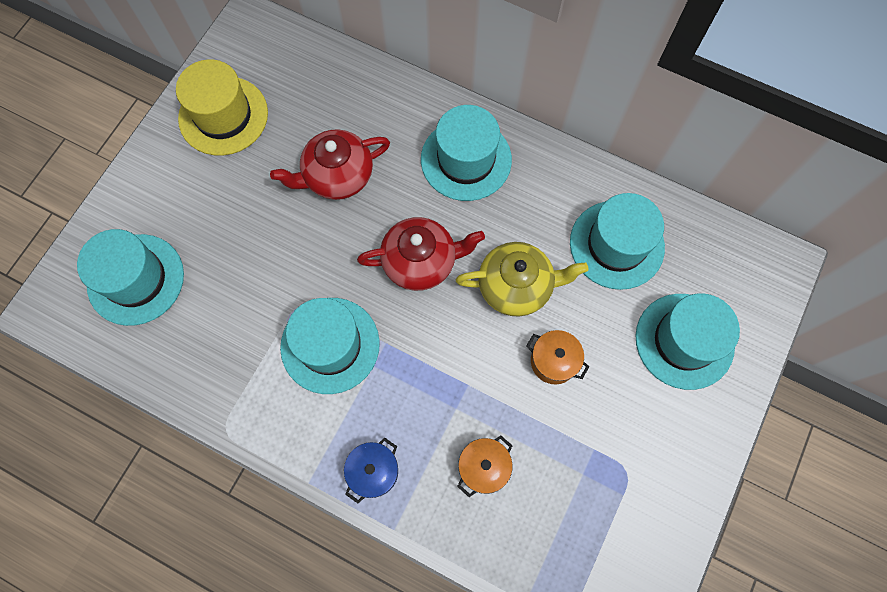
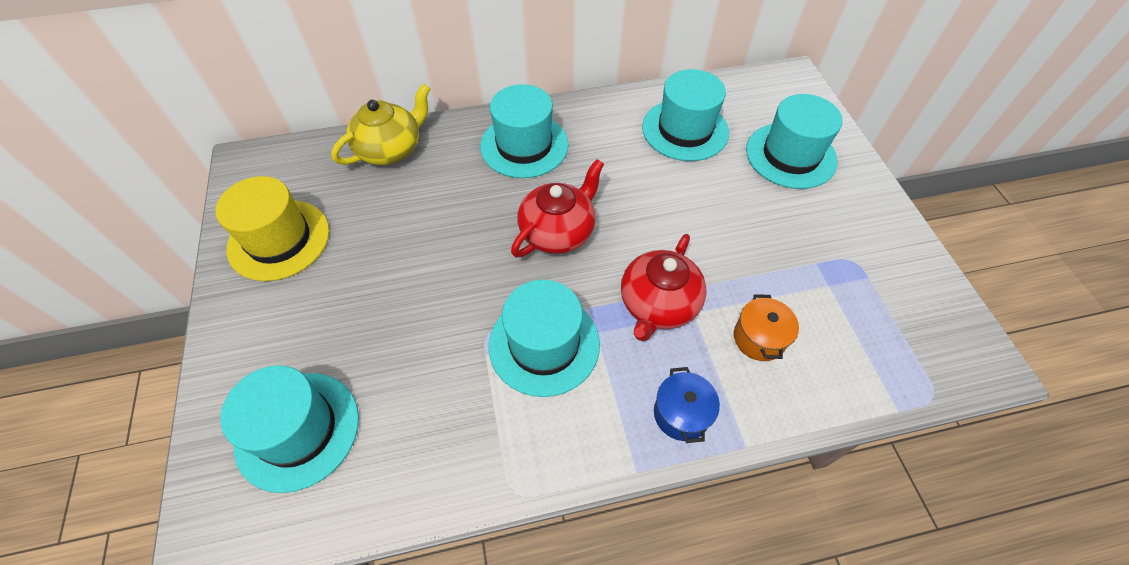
camera: 40 degrees left, 15 degrees down
red teapot [270,129,390,200] -> red teapot moved to [621,234,706,341]
yellow teapot [456,242,588,317] -> yellow teapot moved to [331,83,430,165]
orange pot [526,330,589,384] -> none

